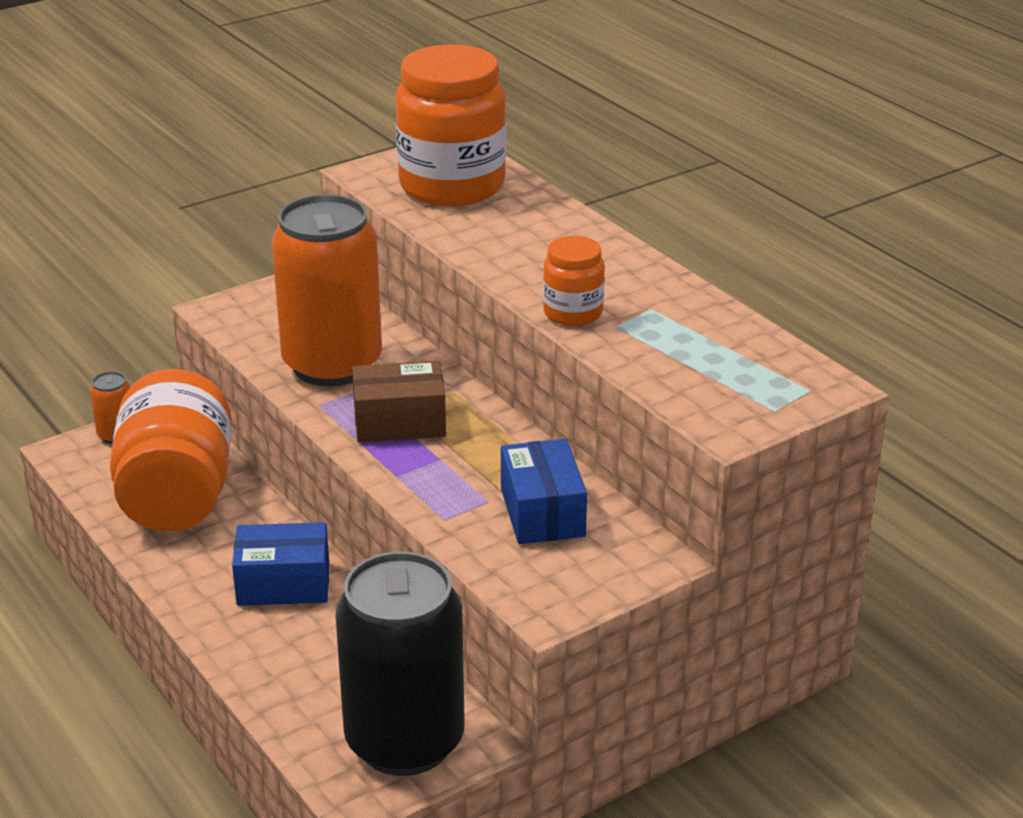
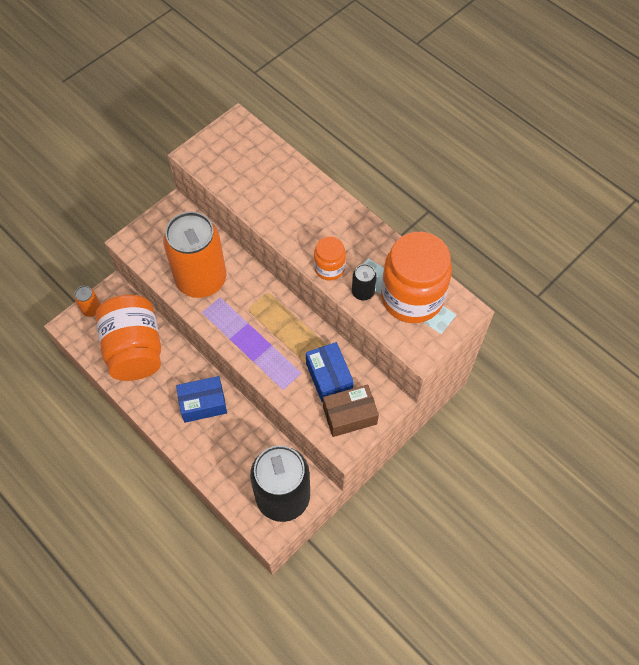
camera: 10 degrees left, 30 degrees up
brown box [352,361,446,443] -> brown box moved to [323,384,379,437]
orange jar [396,45,506,206] -> orange jar moved to [381,232,452,323]
none -> black can [352,264,377,300]

